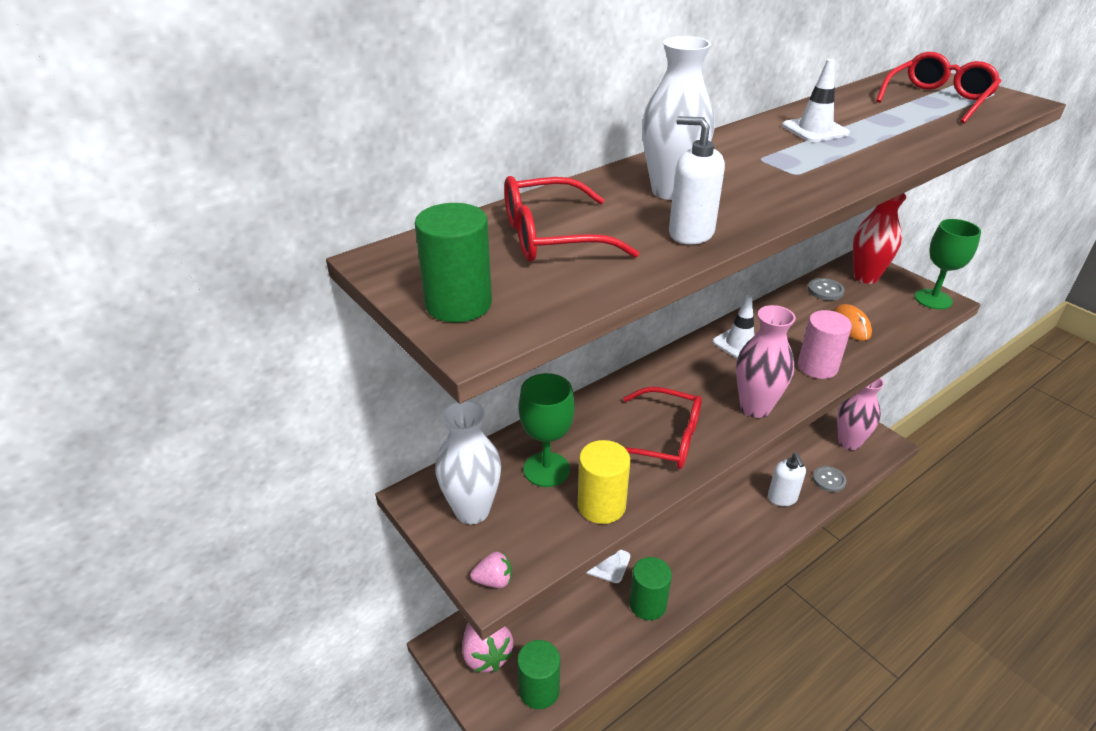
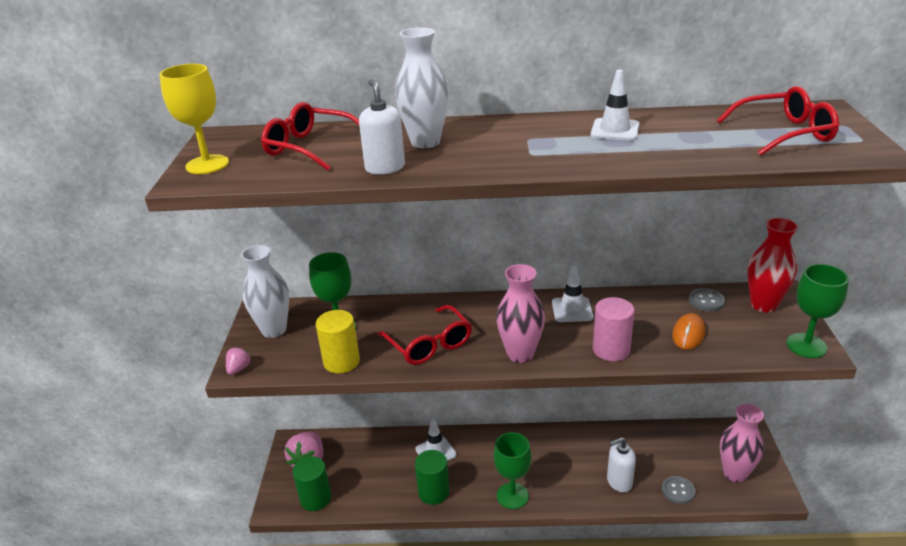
camera: 40 degrees right, 5 degrees down
green cylinder [415,203,492,322] -> yellow goblet [159,64,229,174]
pink strawberry [470,552,512,588] -> pink strawberry turned 105 degrees counterclockwise [226,347,251,375]
white soap dispenser [768,453,806,506] -> white soap dispenser turned 45 degrees clockwise [607,437,636,492]
none -> green goblet [494,432,531,509]

